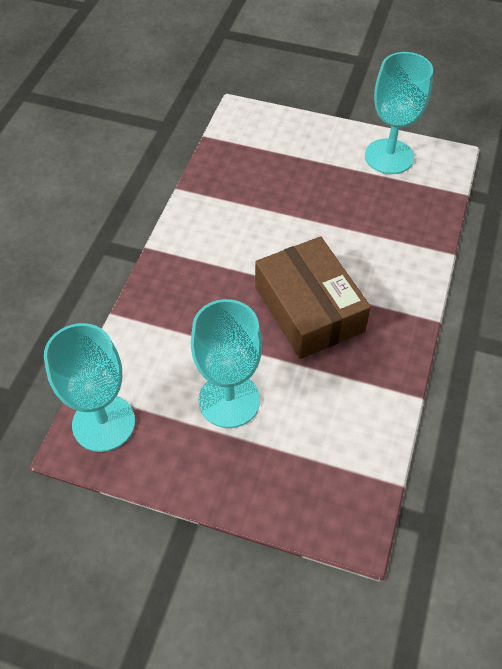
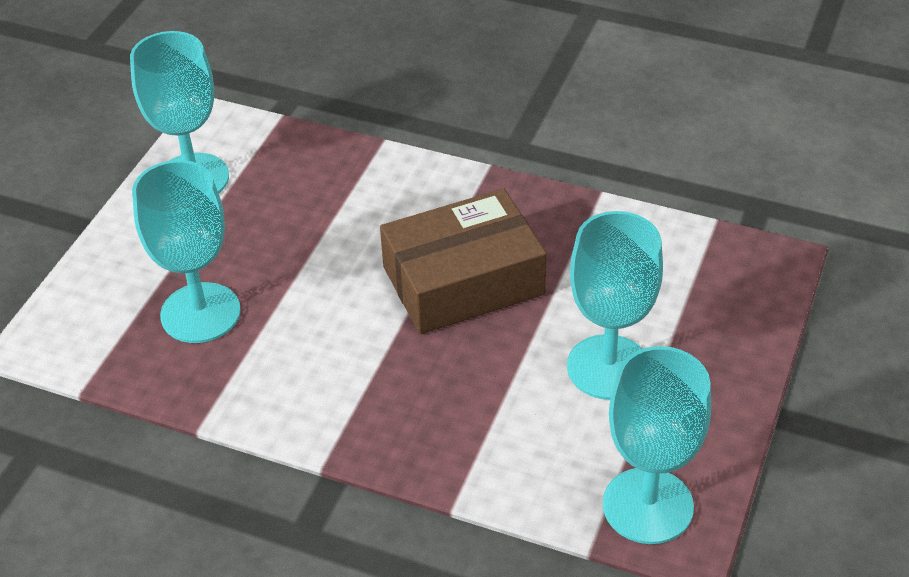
camera: 85 degrees left, 10 degrees down
none -> turquoise goblet [132,160,241,343]

